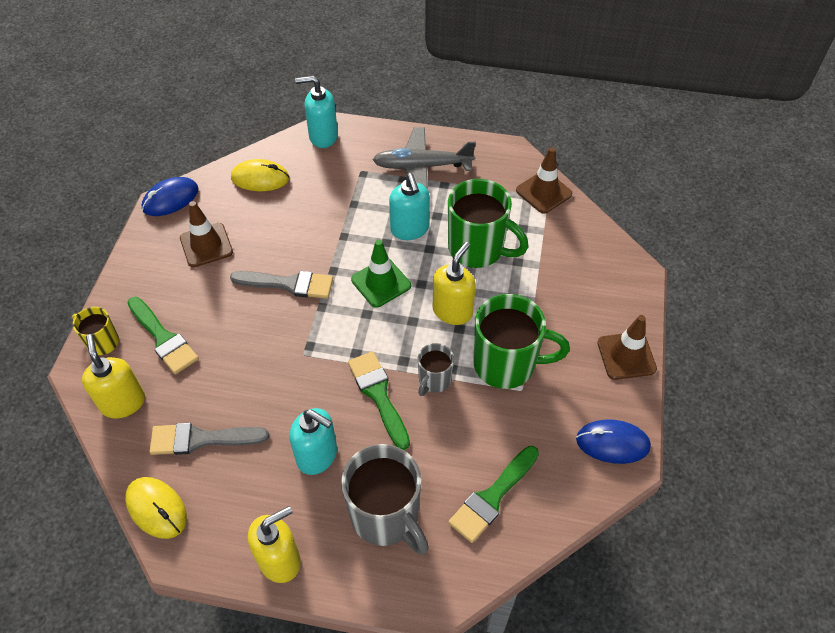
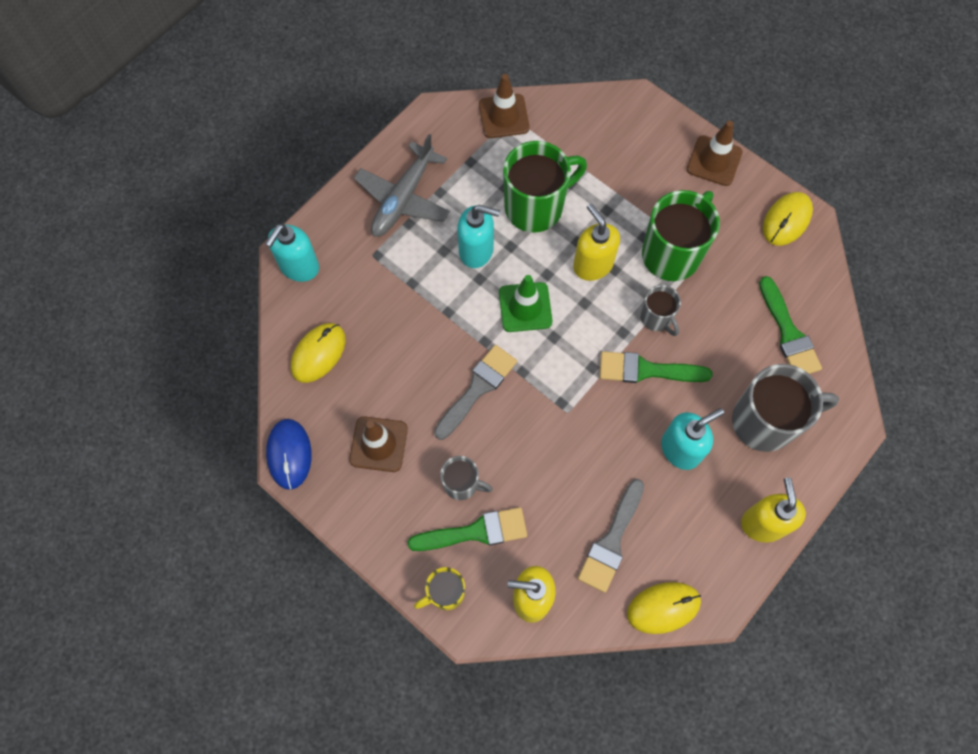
camera: 60 degrees left, 15 degrees up
blue mouse [576,419,651,464] -> yellow mouse [763,192,813,246]
none -> grey mug [440,456,493,500]

